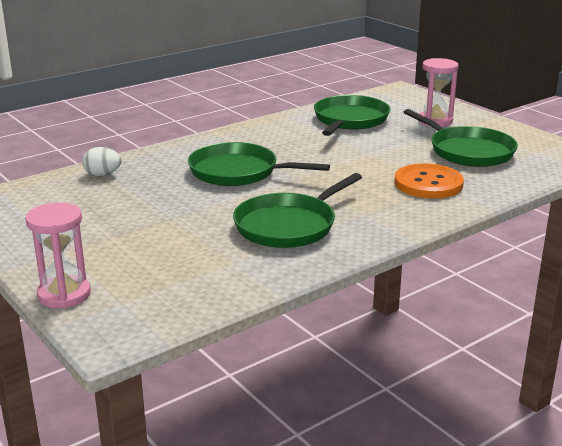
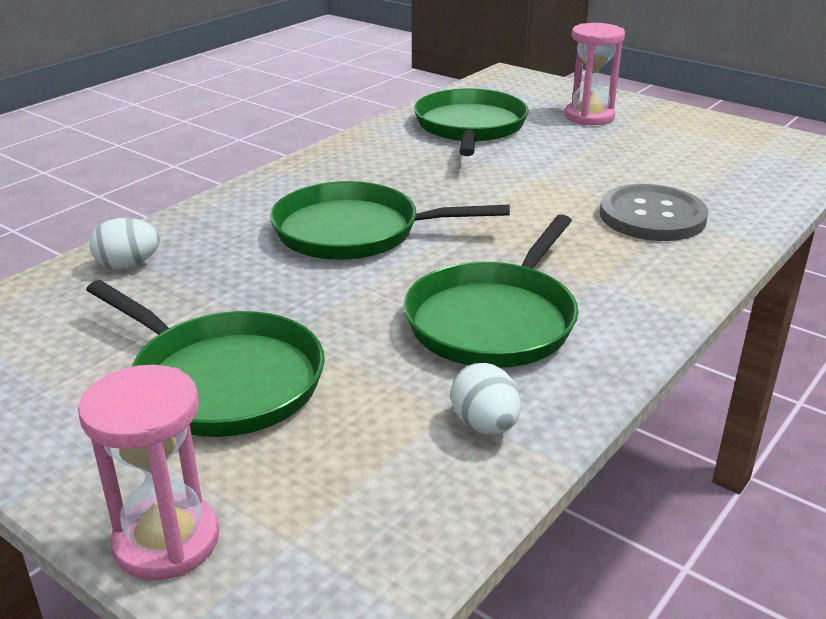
camera: 15 degrees left, 5 degrees up
orange button [395,163,464,198] -> grey button [600,184,708,241]
green pan [403,109,518,167] -> green pan moved to [86,280,325,437]
none -> white egg [451,363,521,435]

